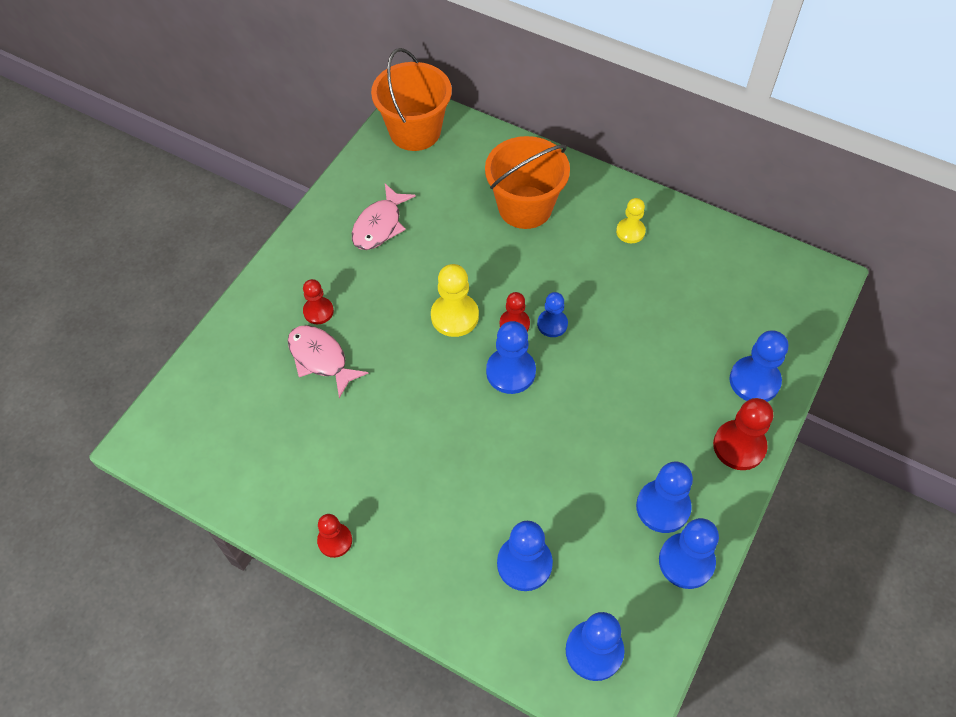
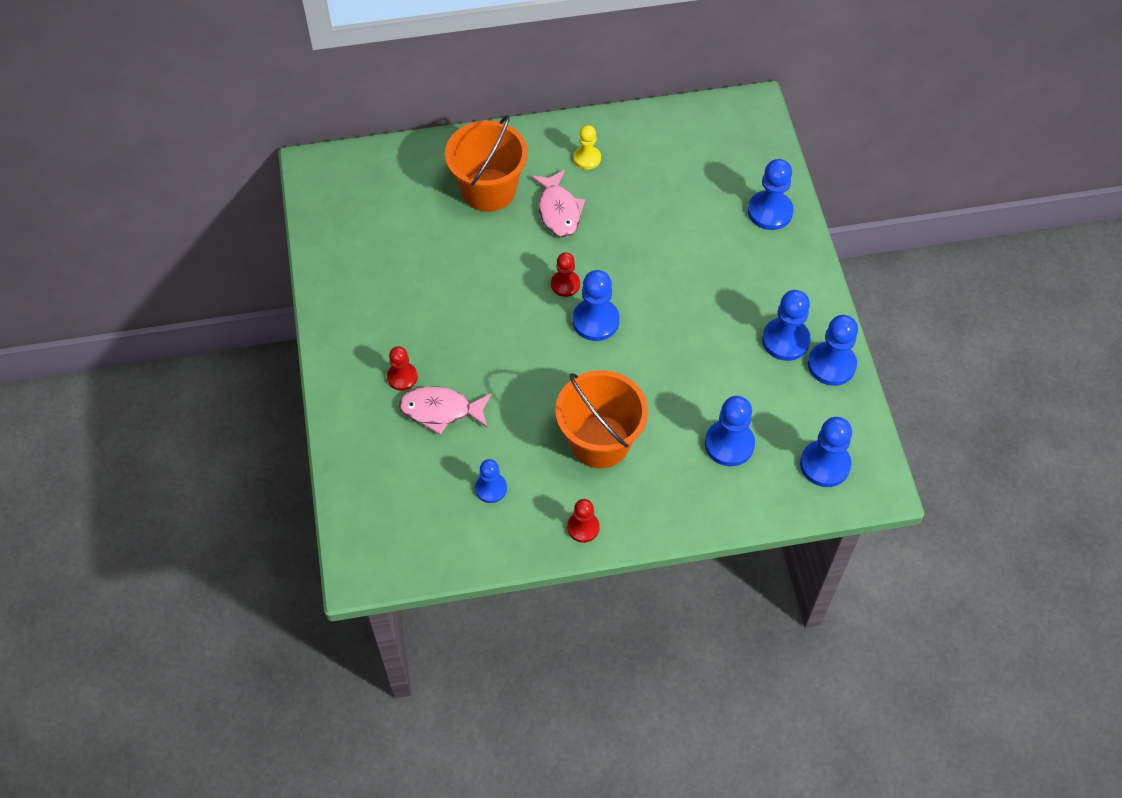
camera: 40 degrees left, 0 degrees up
pink fish [352,184,416,250] -> pink fish moved to [531,170,585,237]
orange bucket [371,48,452,151] -> orange bucket moved to [555,370,648,468]
yellow pawn [431,264,479,337] -> none
blue pawn [537,292,568,337] -> blue pawn moved to [475,459,507,503]
red pawn [713,398,773,470] -> none

